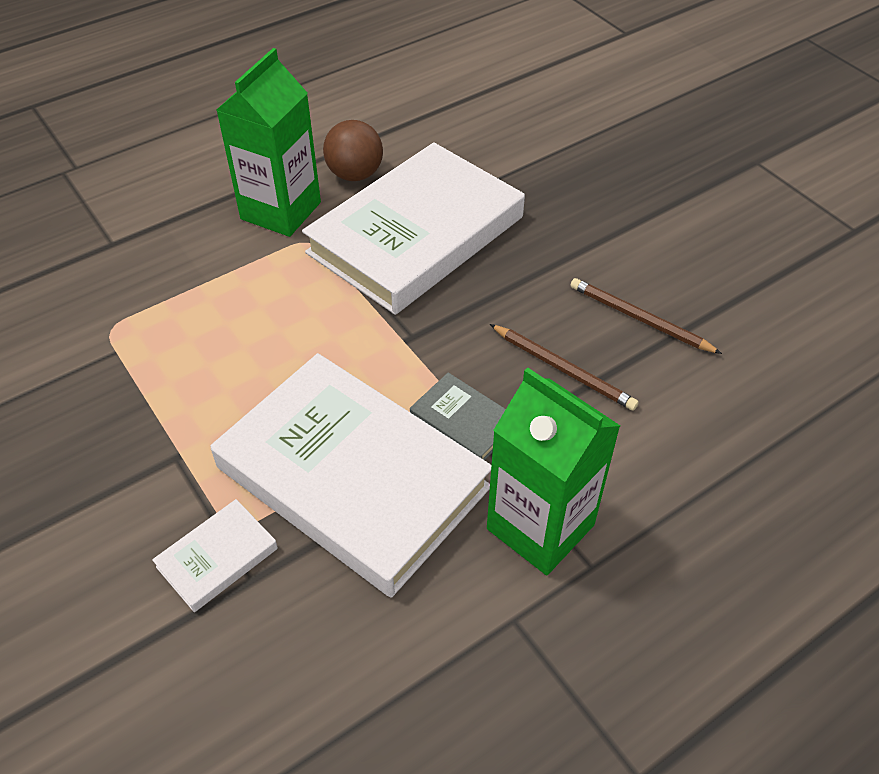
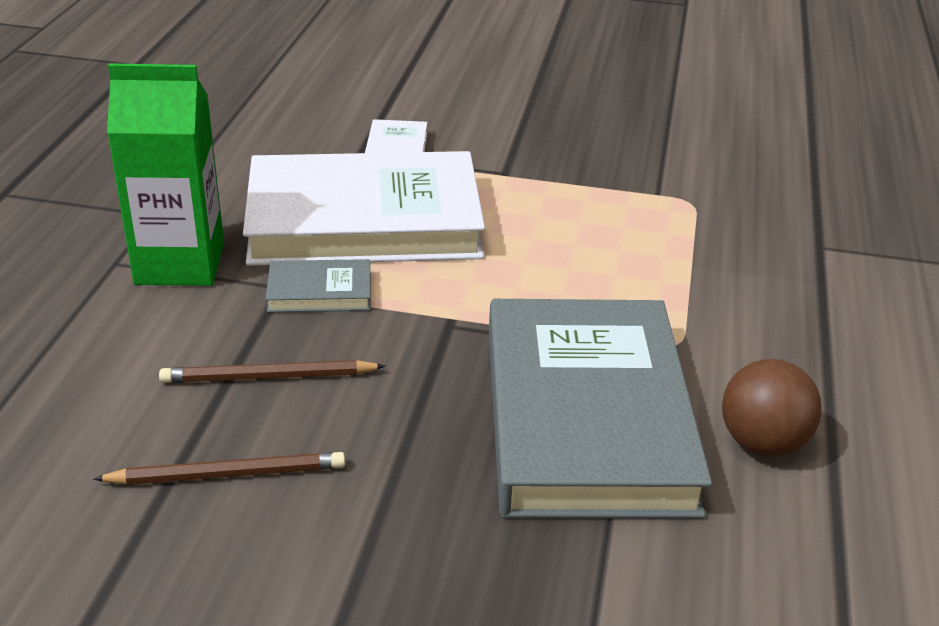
camera: 135 degrees right, 15 degrees down
green carton [217,48,321,237] -> none
white book [302,142,525,315] -> grey book [489,299,712,519]

